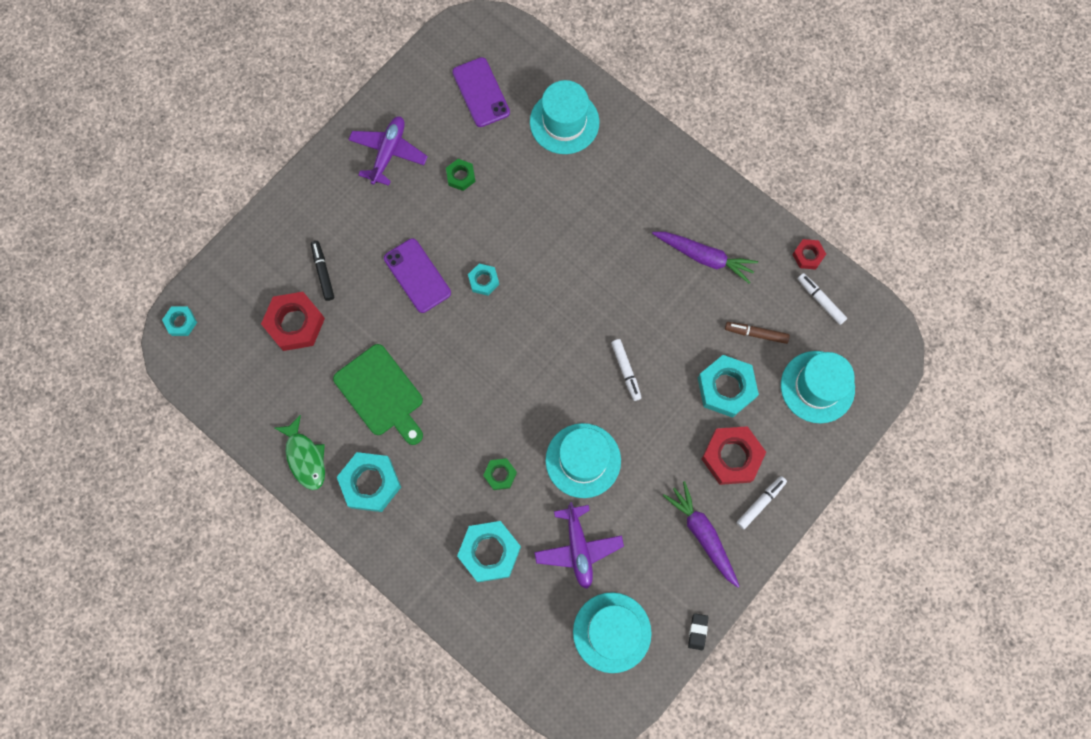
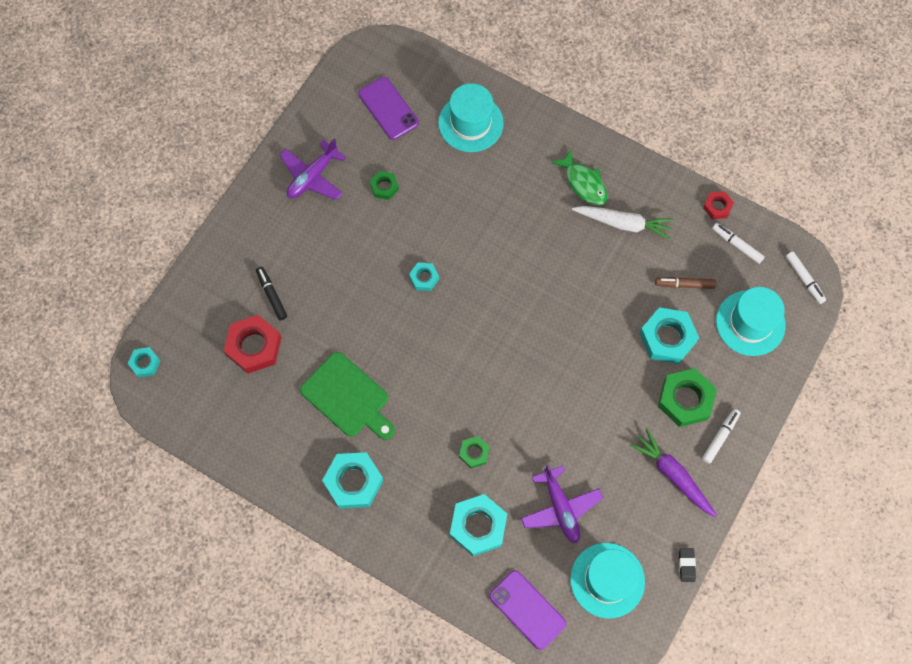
camera: 10 degrees left, 5 degrees down
green fish [275,415,325,490] -> green fish moved to [551,149,608,206]
purple plane [348,116,428,186] -> purple plane turned 150 degrees counterclockwise [279,138,346,200]
purple phone [384,238,451,313] -> purple phone moved to [489,570,566,650]
turquoise hat [546,423,621,498] -> none
white marker [611,339,642,401] -> white marker moved to [786,251,826,304]
purple carrot [652,232,758,283] -> white carrot [572,206,674,240]
red nut [702,426,766,485] -> green nut [658,368,717,427]

